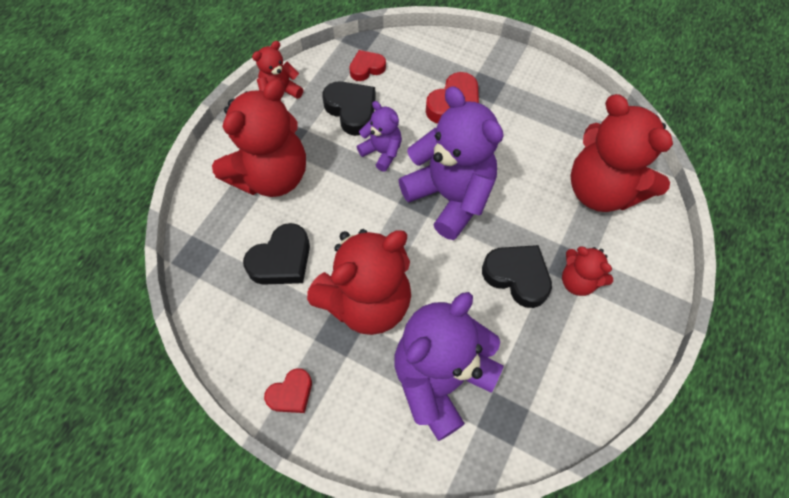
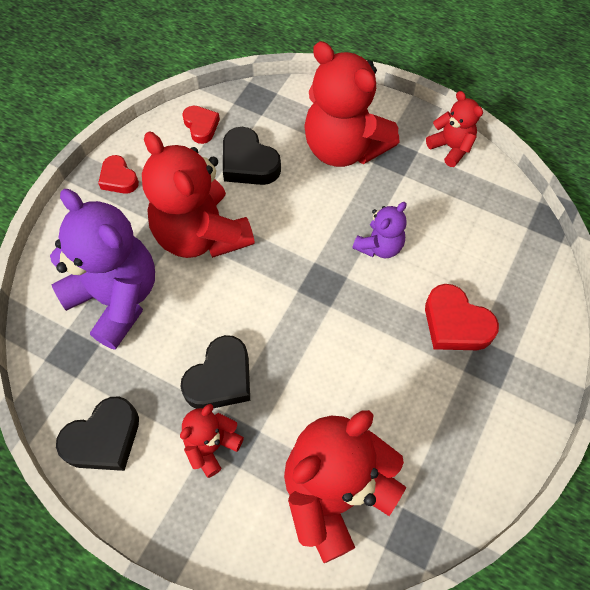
camera: 90 degrees right, 0 degrees up
black heart [322,81,376,136] -> black heart moved to [56,397,139,471]
red heart [349,50,386,81] -> red heart moved to [182,106,220,144]
purple teddy bear [399,86,504,240] -> none

